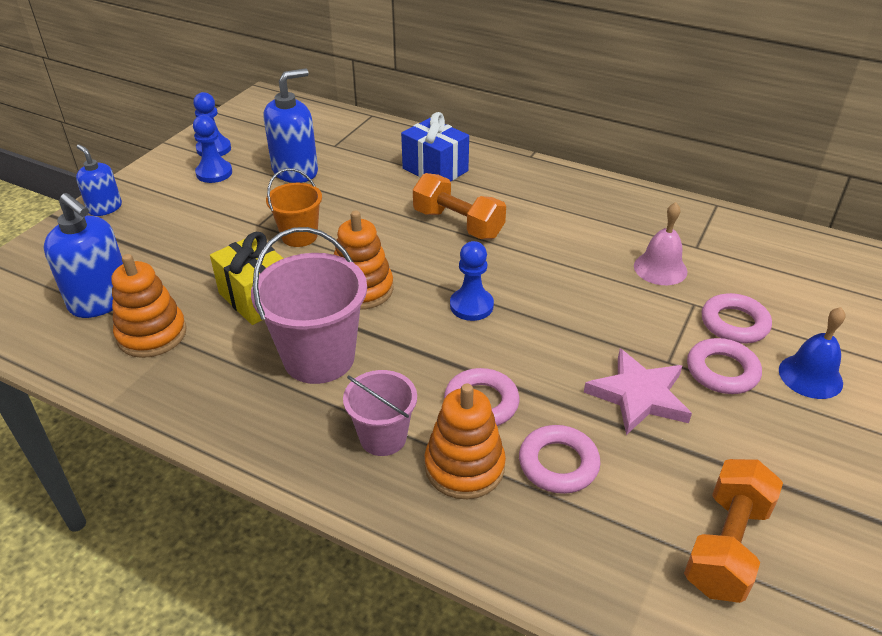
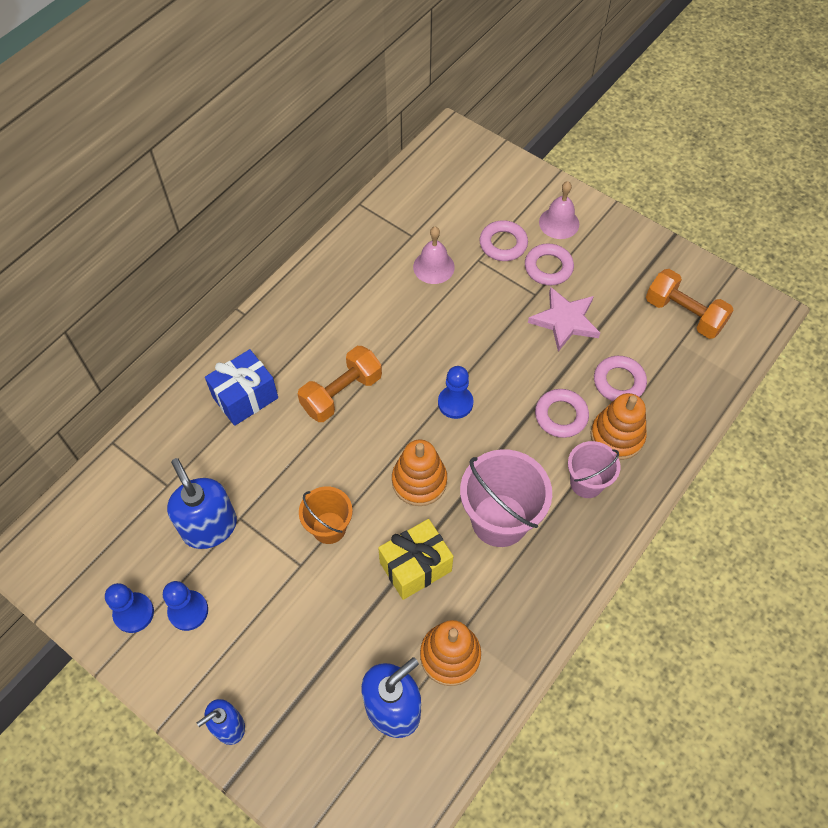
camera: 80 degrees left, 20 degrees up
blue bell [779,307,846,399] -> pink bell [539,181,579,239]

